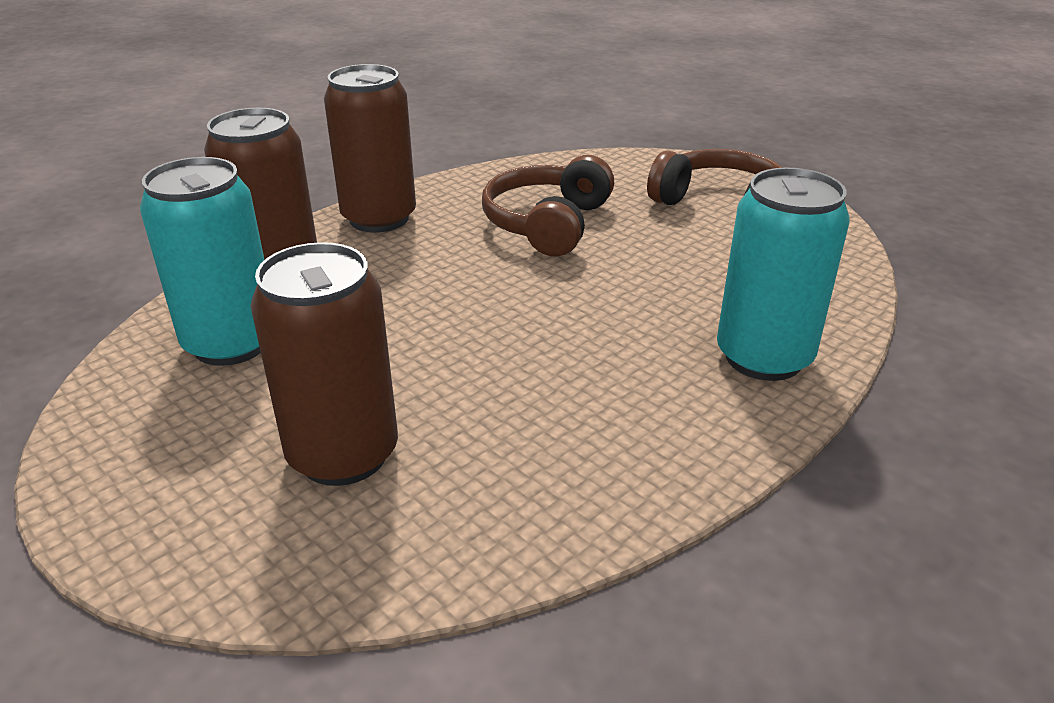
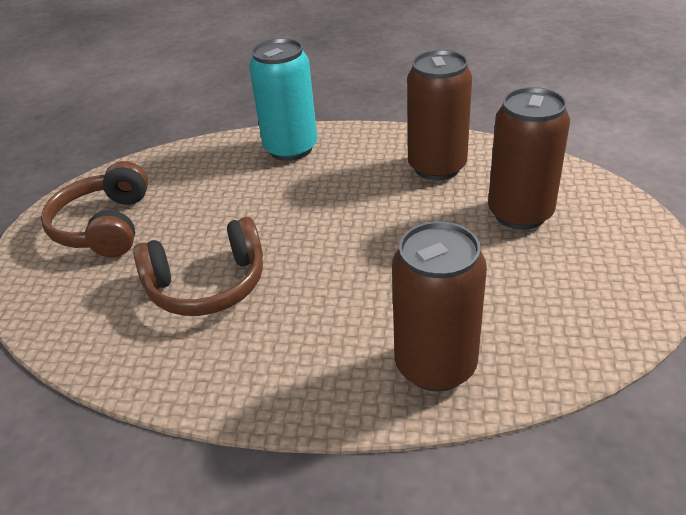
camera: 125 degrees left, 5 degrees up
turquoise can [140,157,264,366] -> none
brown can [324,64,416,233] -> brown can moved to [407,50,472,180]

